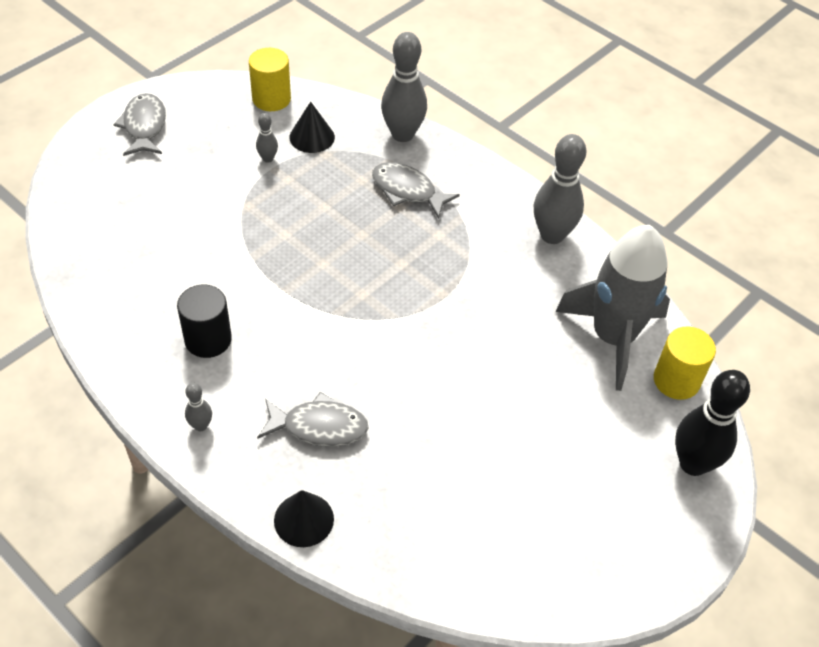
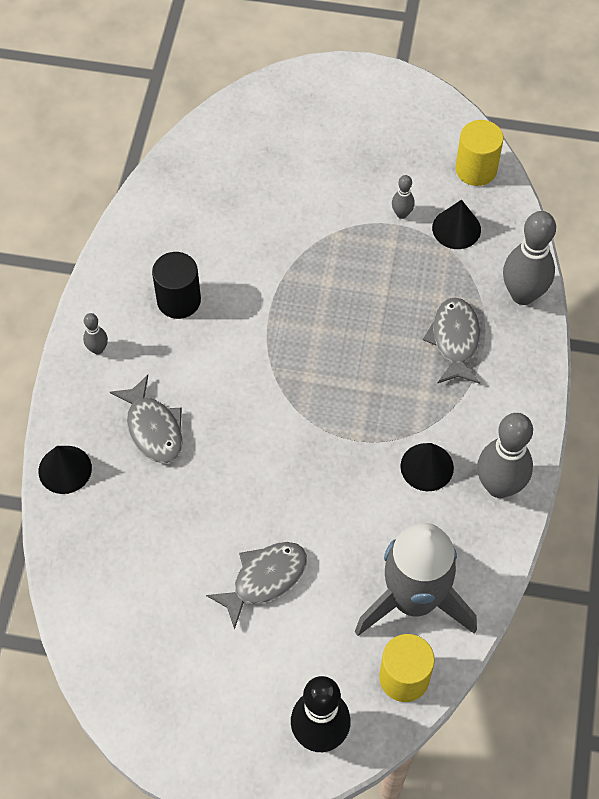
camera: 60 degrees right, 10 degrees up
grey fish [113,93,166,156] -> grey fish moved to [206,542,307,630]
none -> black cone [400,443,454,491]

